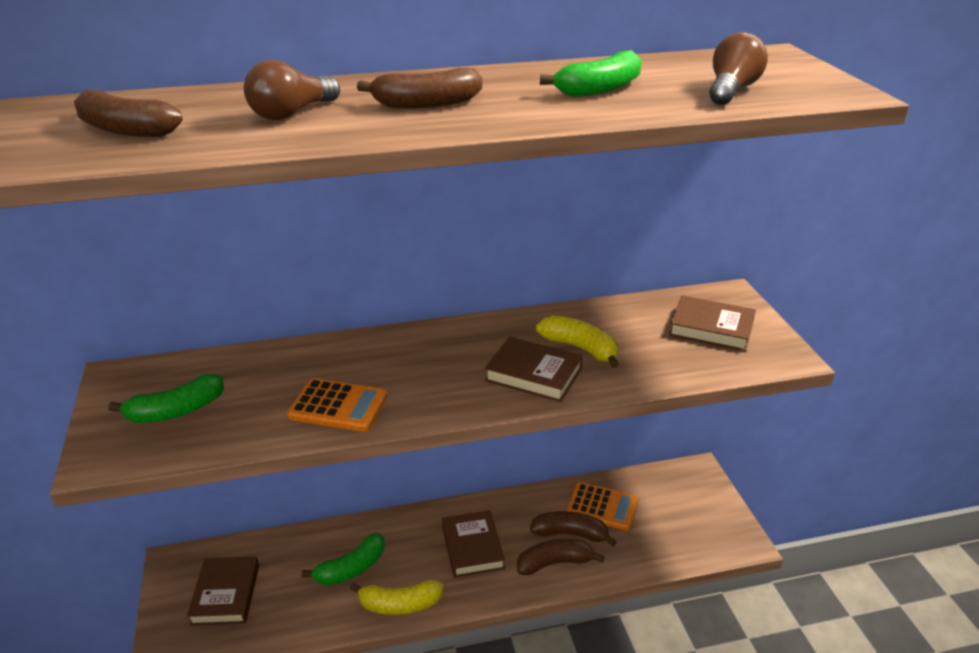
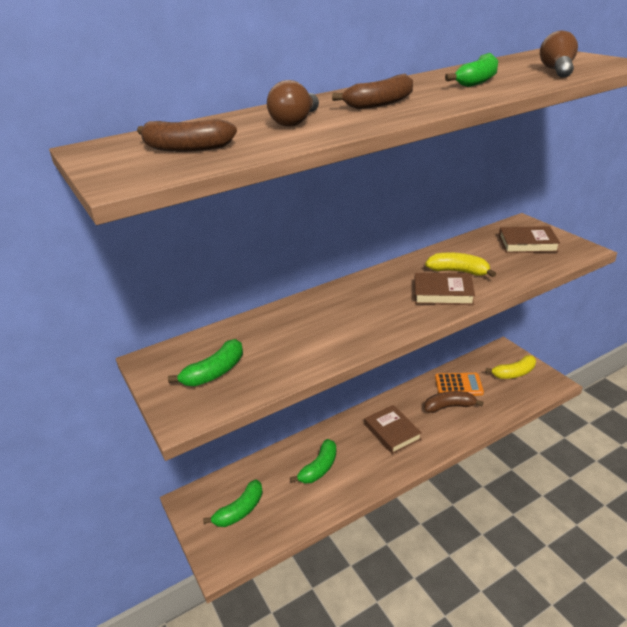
camera: 15 degrees left, 0 degrees up
brown book [187,556,259,626] -> green banana [203,480,263,527]
orange calculator [287,378,387,432] -> none
yellow banana [350,580,443,615] -> yellow banana moved to [485,355,536,379]
brown banana [517,539,605,575] -> none

